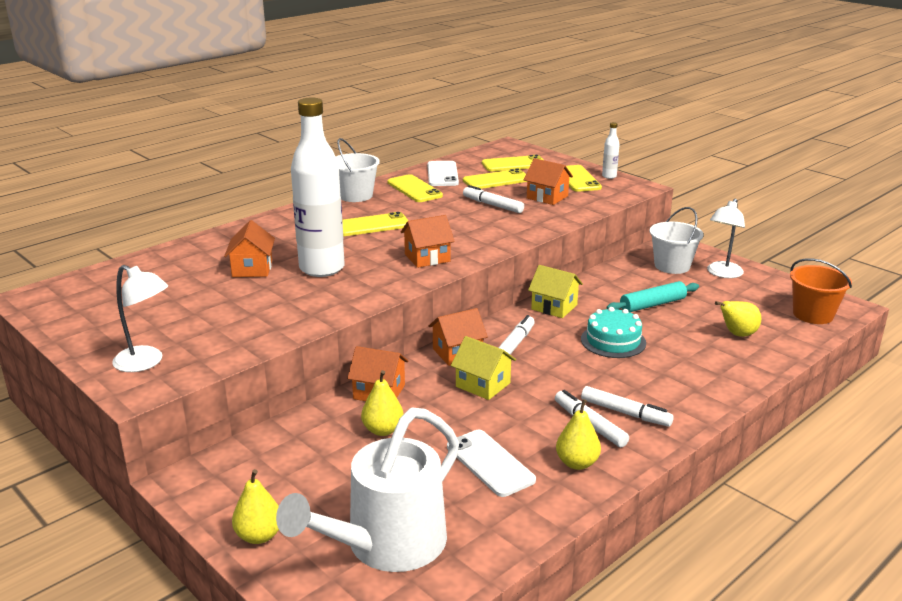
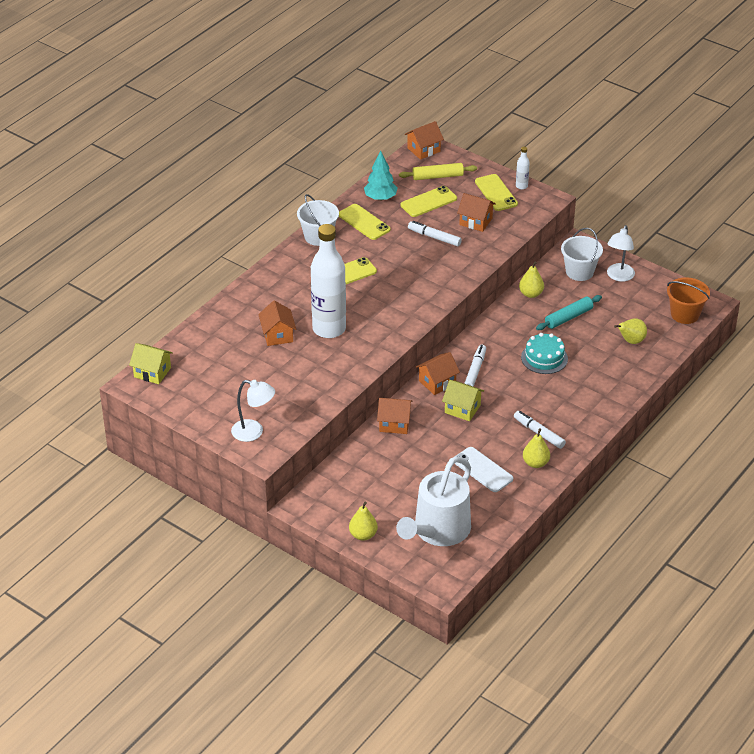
camera: 10 degrees left, 15 degrees up
yellow pear [361,370,404,436] -> yellow pear moved to [519,262,544,298]
orange house [401,215,455,268] -> orange house moved to [405,121,444,160]
white phone [427,161,459,186] -> turquoise tree [364,151,397,201]
yellow phone [482,155,543,171] -> yellow rolling pin [399,163,477,180]
yellow house [528,265,583,318] -> yellow house moved to [129,343,173,384]
white marker [581,386,674,427] -> none

